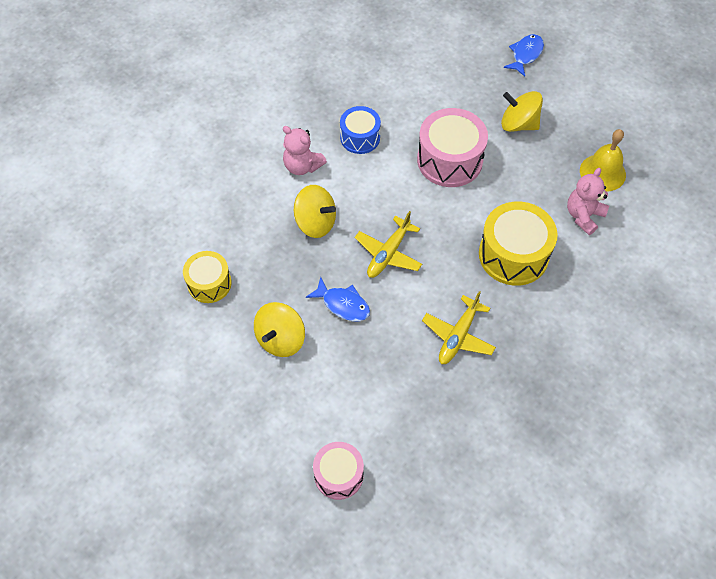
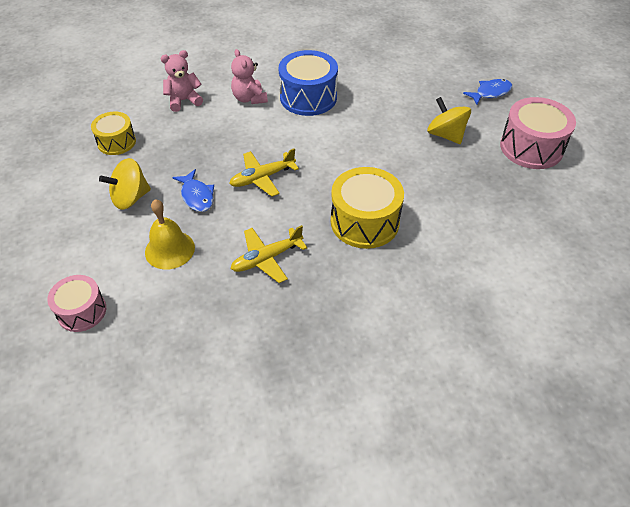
camera: 30 degrees right, 10 degrees down
yellow spinning top [294,185,336,238] -> none
blue drum [340,106,381,154] -> blue drum [279,50,338,116], size x1.62
pink drum [417,108,488,187] -> pink drum moved to [500,97,576,169]
pink teddy bear [567,168,609,235] -> pink teddy bear moved to [161,50,203,112]
yellow bell [580,129,626,192] -> yellow bell moved to [145,199,195,270]

